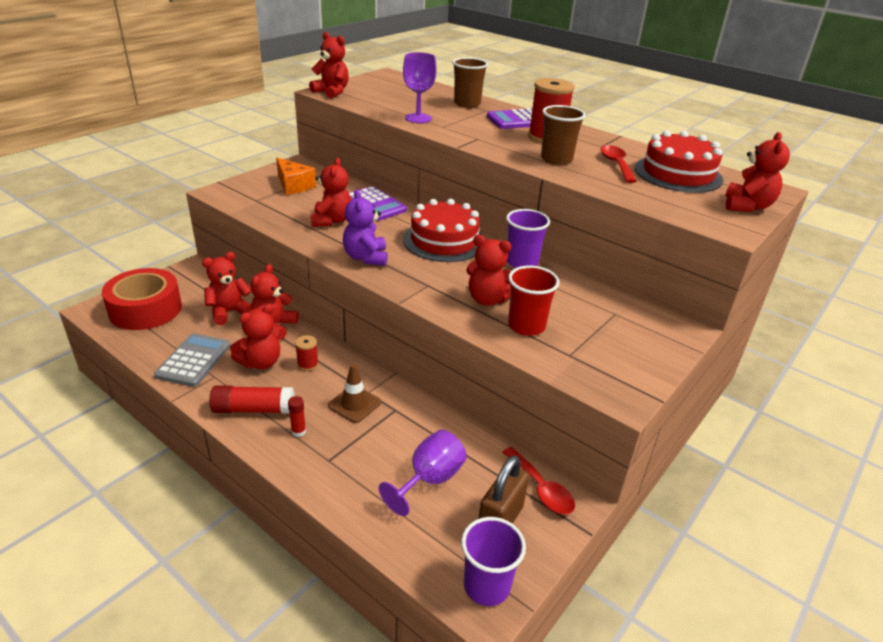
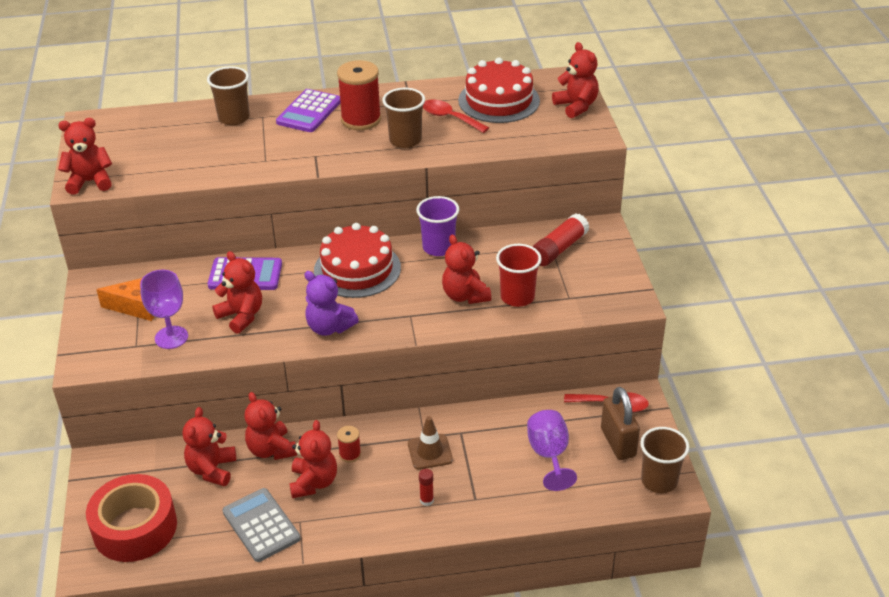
camera: 45 degrees left, 5 degrees up
red glue stick [209,385,294,414] -> red glue stick moved to [532,213,590,266]
purple goblet [403,52,437,123] -> purple goblet moved to [140,270,188,349]
purple cup [461,517,526,606] -> brown cup [640,427,689,493]
red teddy bear [466,235,512,306] -> red teddy bear turned 90 degrees clockwise [442,235,491,304]

